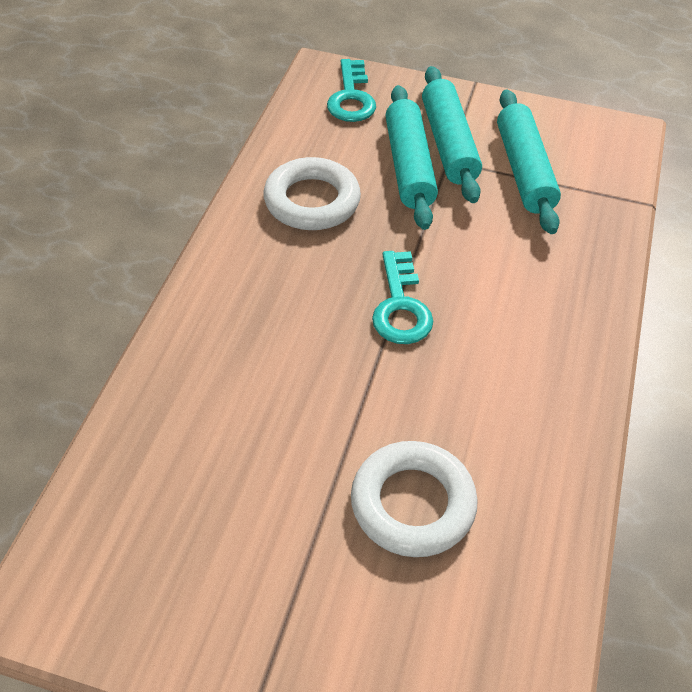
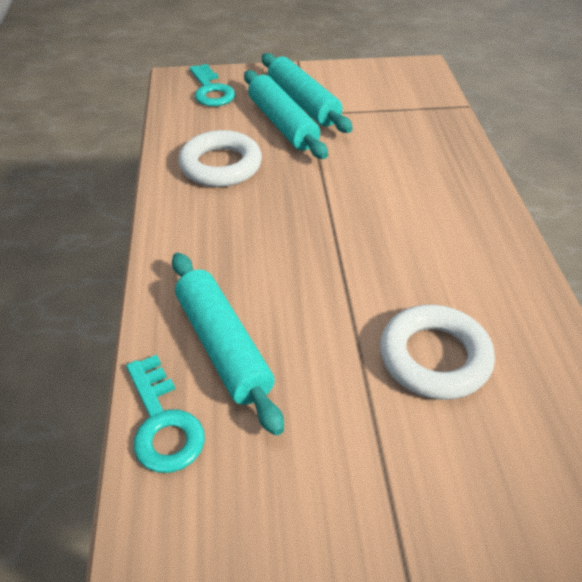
camera: 20 degrees left, 5 degrees down
turquoise key [372,251,434,344] -> turquoise key moved to [126,355,205,473]
turquoise rolling pin [497,89,561,234] -> turquoise rolling pin moved to [172,253,284,436]

